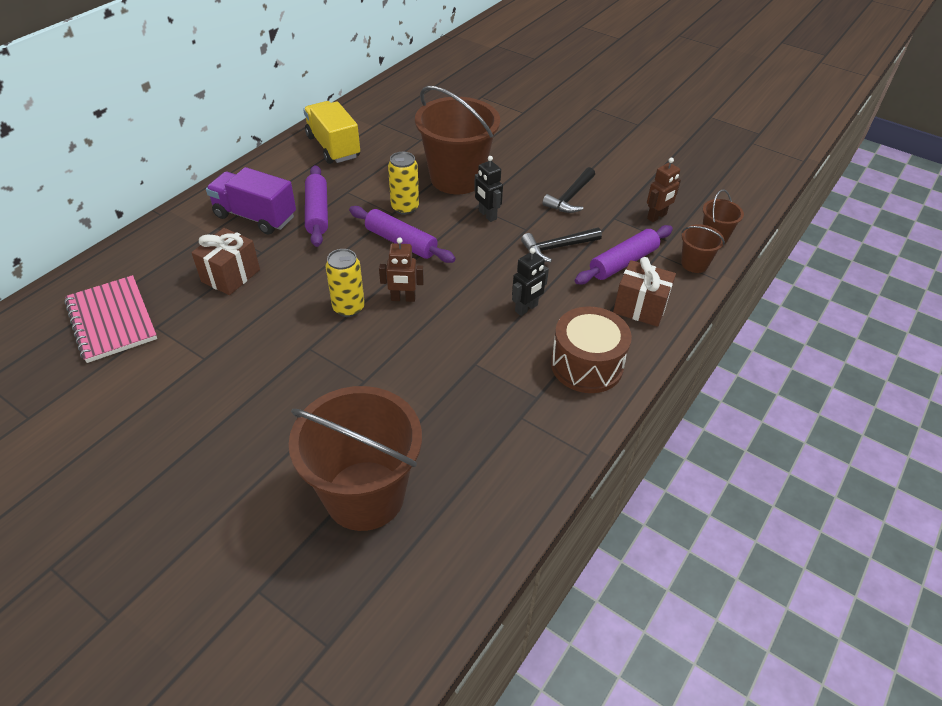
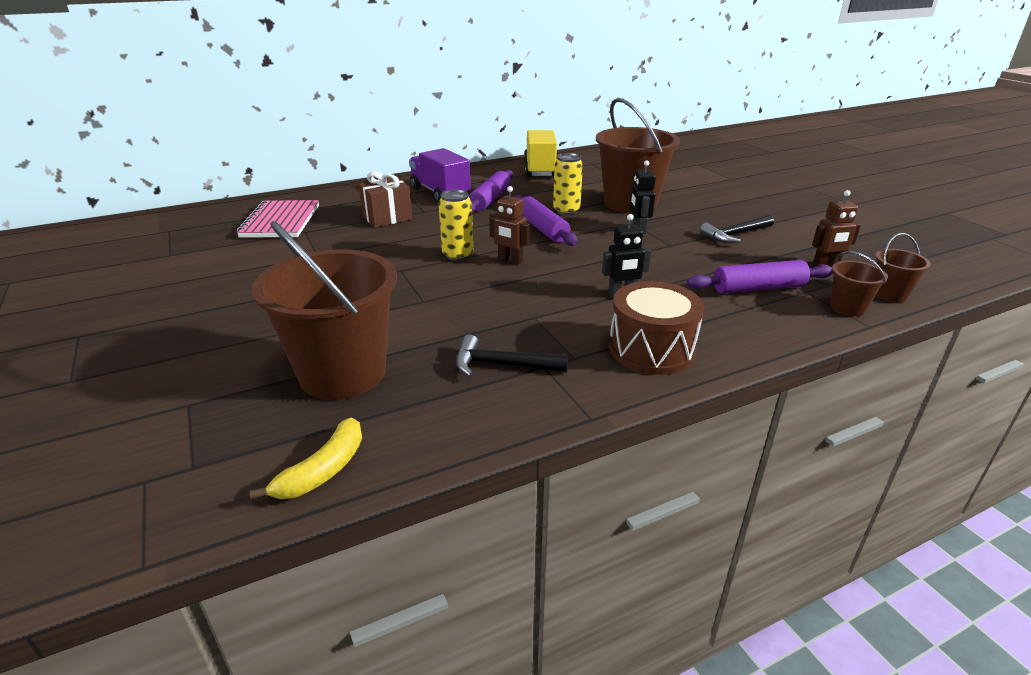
camera: 30 degrees right, 15 degrees down
black hammer [521,227,602,262] -> black hammer moved to [456,334,568,377]
brown gift [613,257,676,327] -> none
none -> yellow banana [250,418,362,500]

